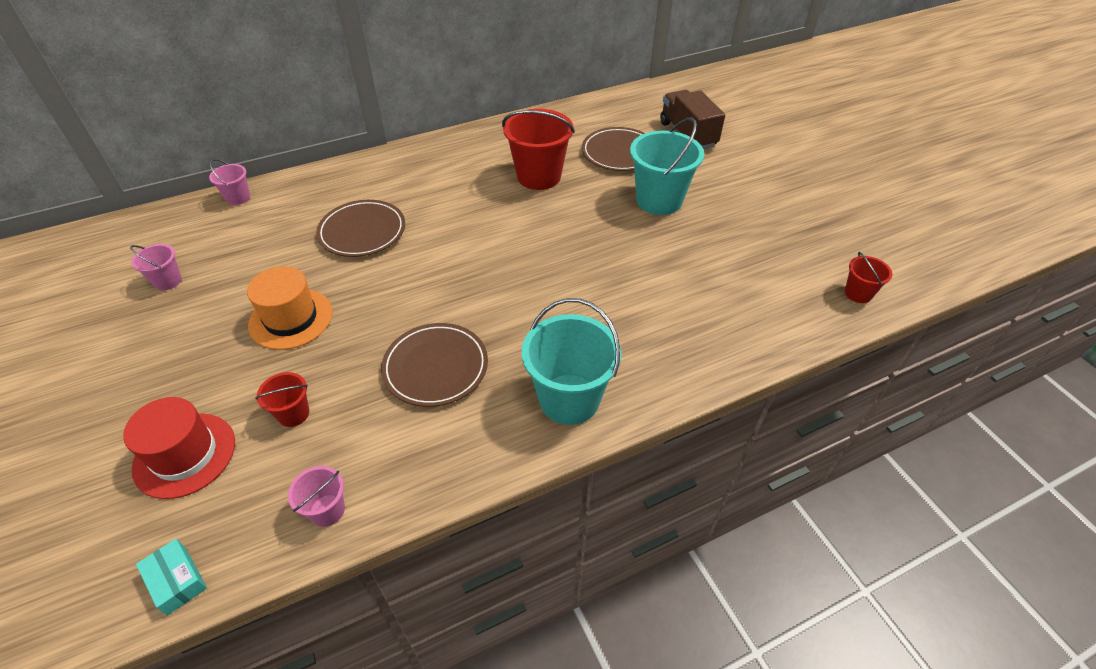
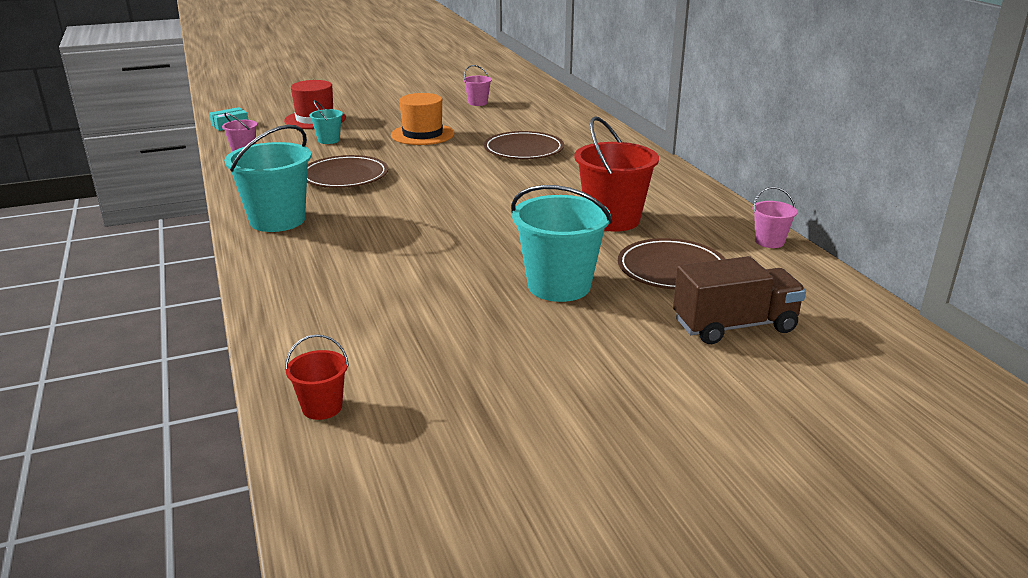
camera: 95 degrees right, 20 degrees down
pink bucket [209,159,250,205] -> pink bucket moved to [752,187,797,248]
red bucket [255,372,309,427] -> turquoise bucket [309,100,343,144]

